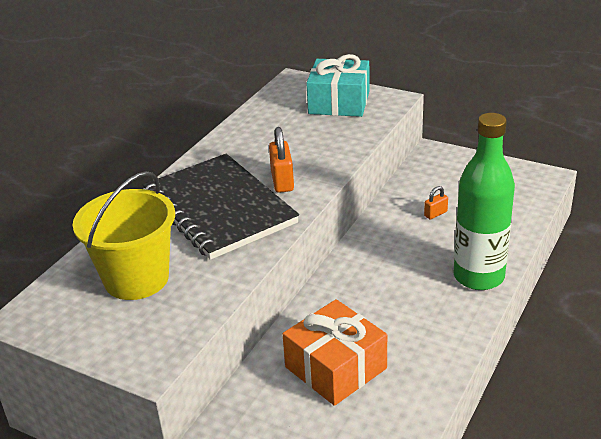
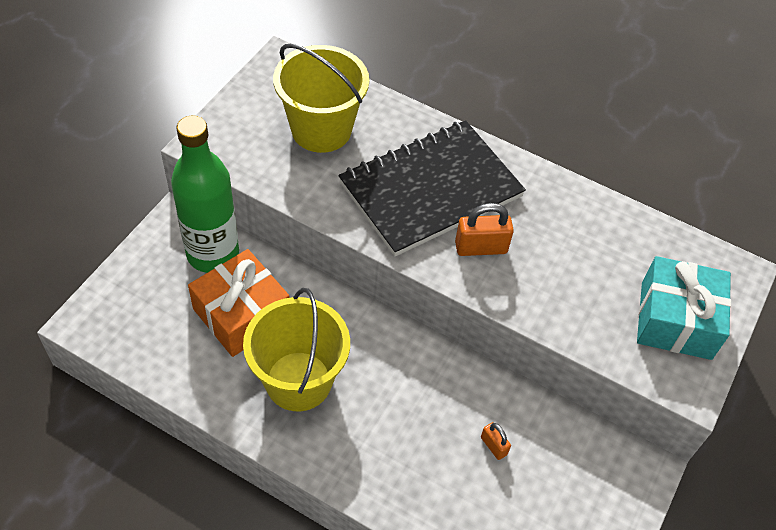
camera: 85 degrees right, 20 degrees up
green bottle [453,113,515,290] -> green bottle moved to [171,116,239,273]
none -> yellow bucket [243,288,350,411]

